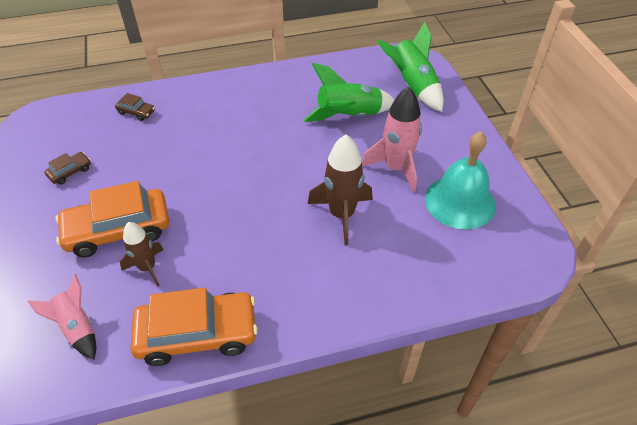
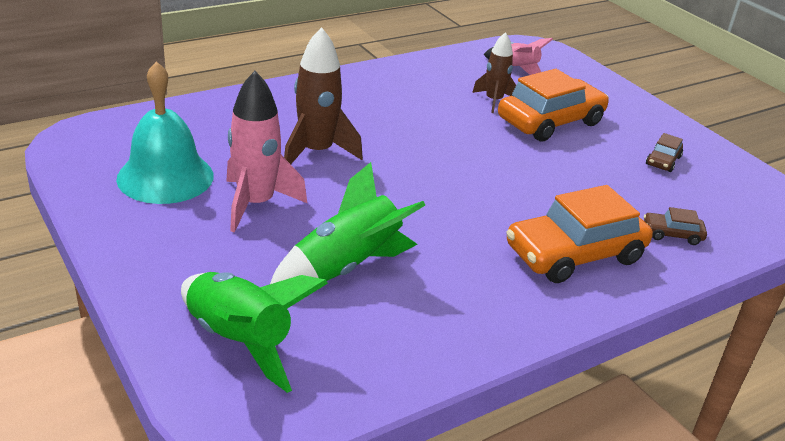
camera: 160 degrees right, 15 degrees down
orange car [130,288,258,366] -> orange car moved to [506,185,653,283]

